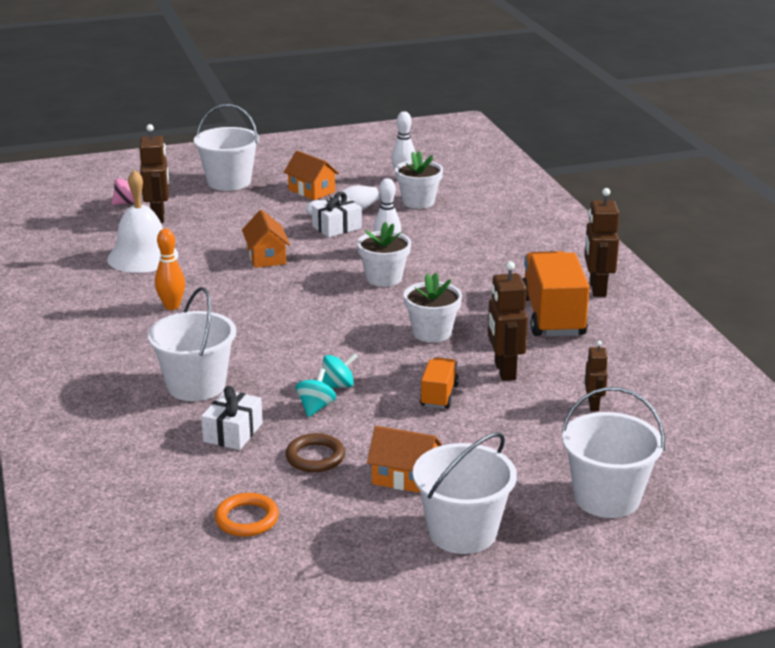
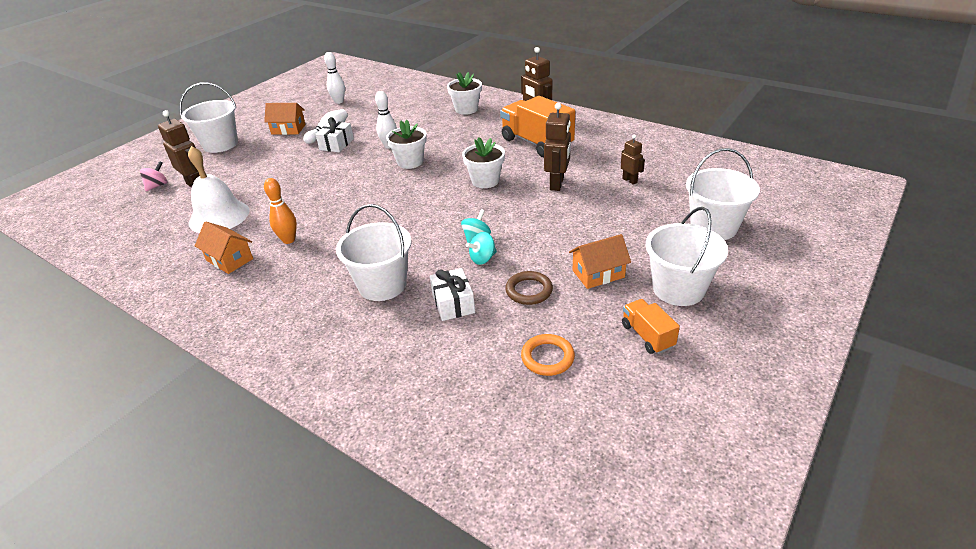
camera: 35 degrees left, 10 degrees up
orange house [242,210,290,268] -> orange house moved to [195,221,253,274]
turquoise spinning top [296,368,336,417] -> turquoise spinning top turned 105 degrees counterclockwise [466,232,497,265]
white flower pot [395,151,443,209] -> white flower pot moved to [447,72,482,115]
orange truck [420,357,459,409] -> orange truck moved to [622,299,680,354]
brown robot [488,261,528,381] -> brown robot turned 120 degrees counterclockwise [544,103,571,191]

